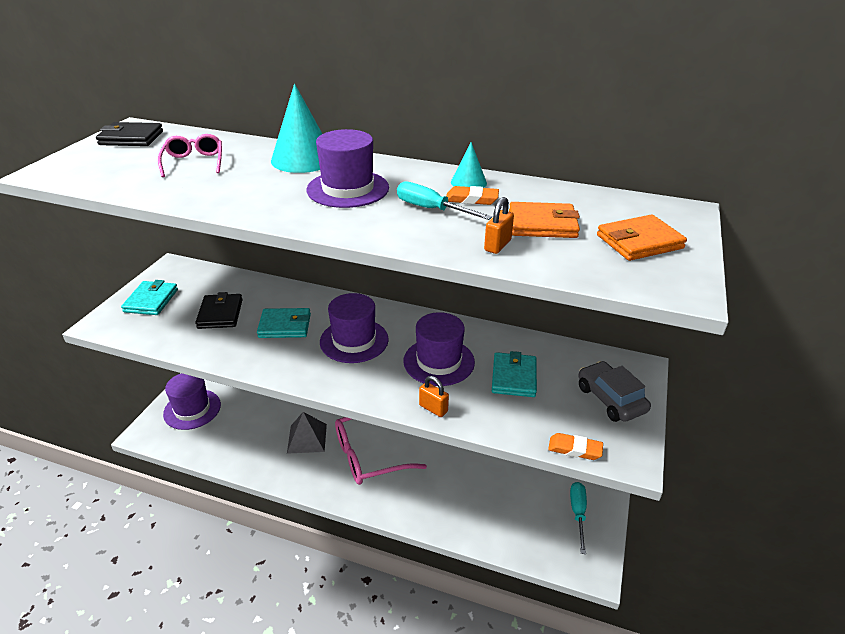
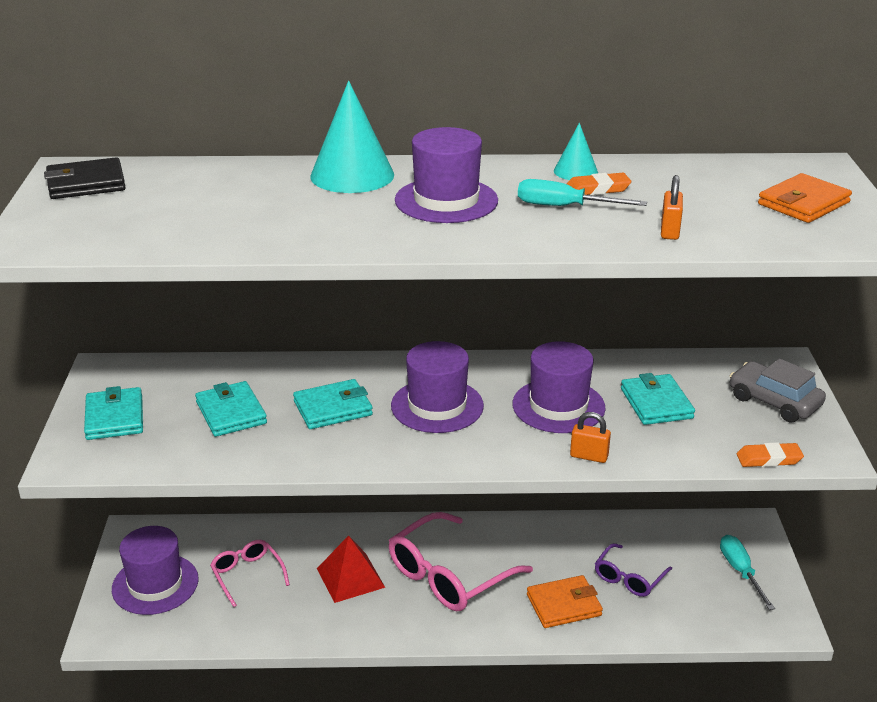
camera: 20 degrees left, 5 degrees down
pink glasses [158,134,222,177] -> pink glasses moved to [210,540,290,607]
black wallet [195,292,243,329] -> turquoise wallet [195,381,267,437]
grey pyramid [287,412,327,454] -> red pyramid [317,535,385,603]
orange wallet [509,202,580,238] -> orange wallet moved to [527,575,603,628]
none -> purple glasses [595,543,672,597]

